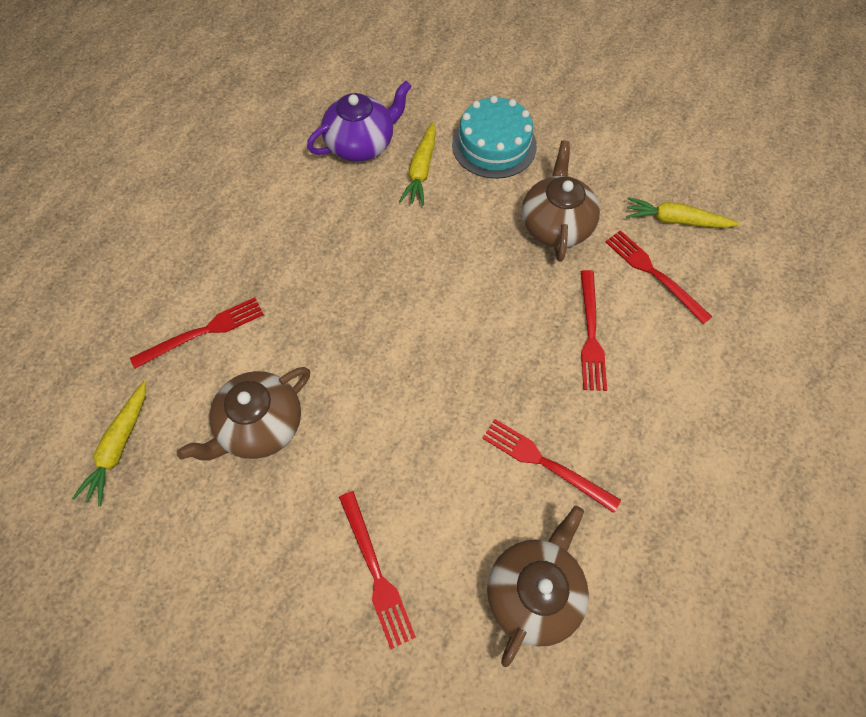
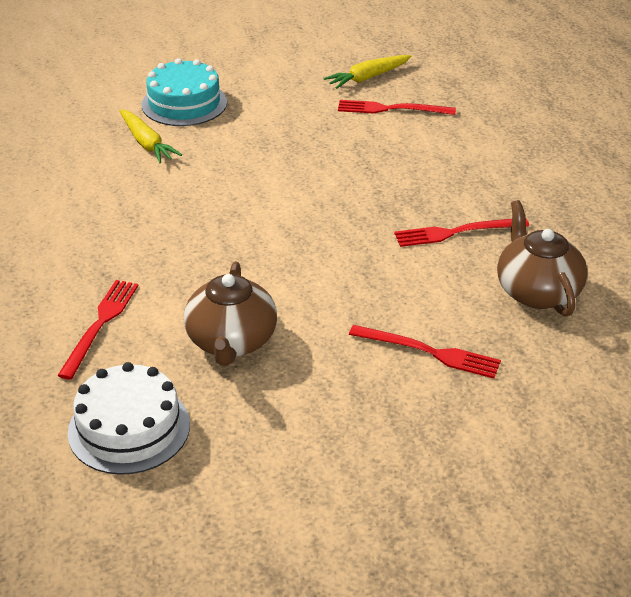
camera: 45 degrees left, 25 degrees down
yellow carrot [72,381,146,506] -> white cake [68,362,190,475]
purple teapot [307,81,412,161] -> none
brown teapot [522,141,600,262] -> none
red fork [581,270,607,391] -> none

